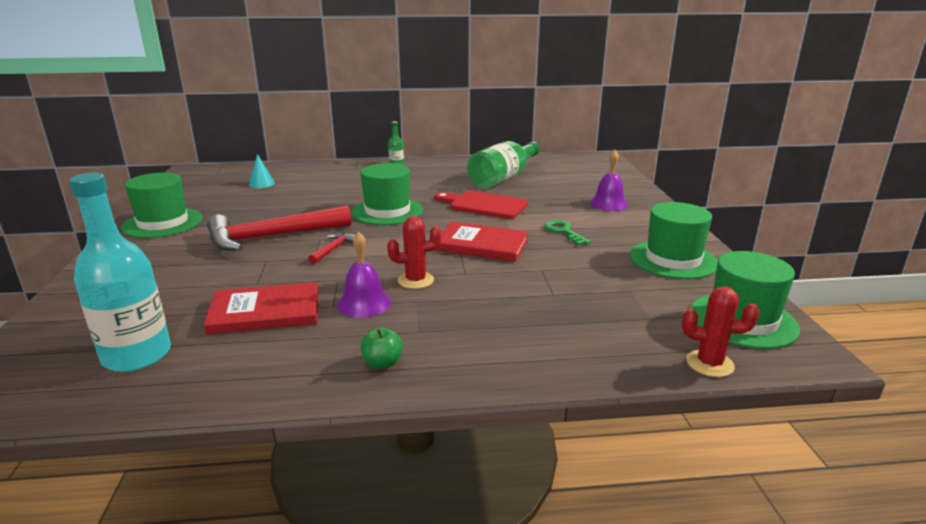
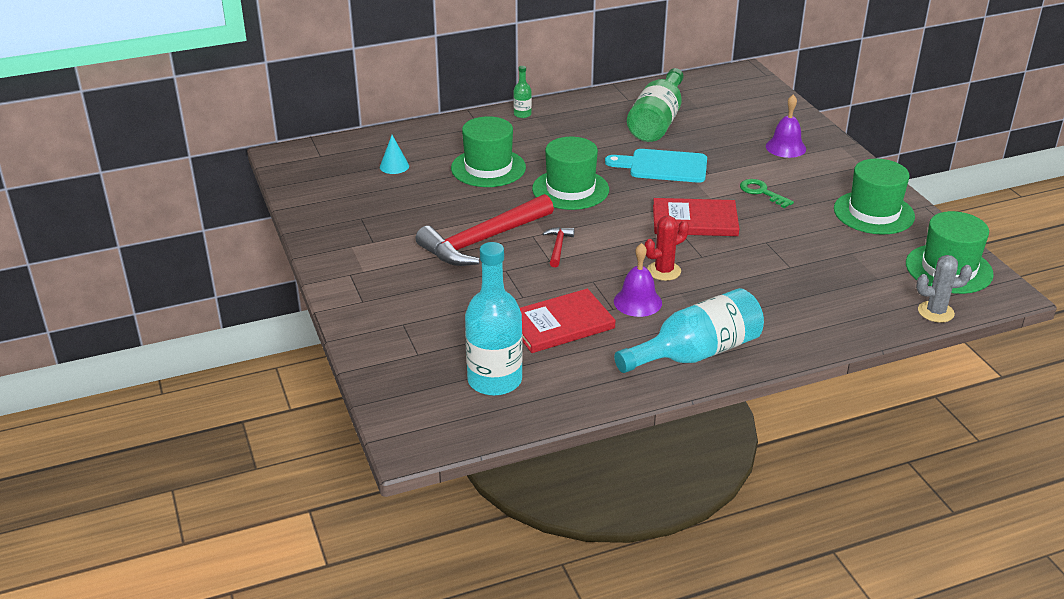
camera: 15 degrees left, 10 degrees up
green hat [121,172,203,238] -> green hat moved to [451,116,526,187]
green apple [360,328,403,369] -> turquoise bottle [614,288,764,373]
red cutting board [435,191,528,219] -> turquoise cutting board [605,149,707,183]
red cactus [682,286,759,377] -> grey cactus [916,255,972,323]

